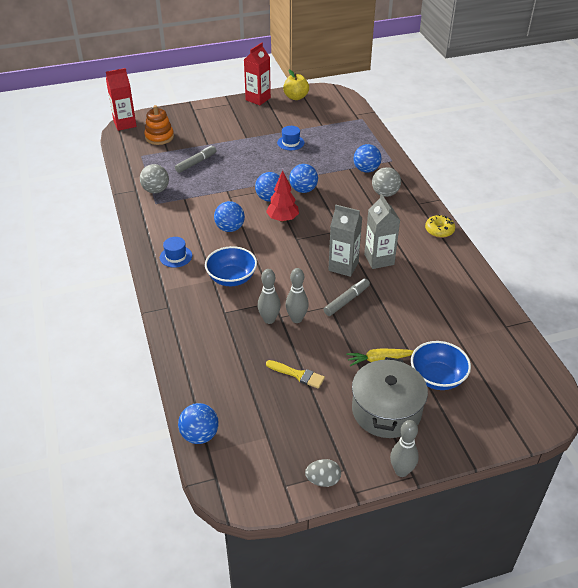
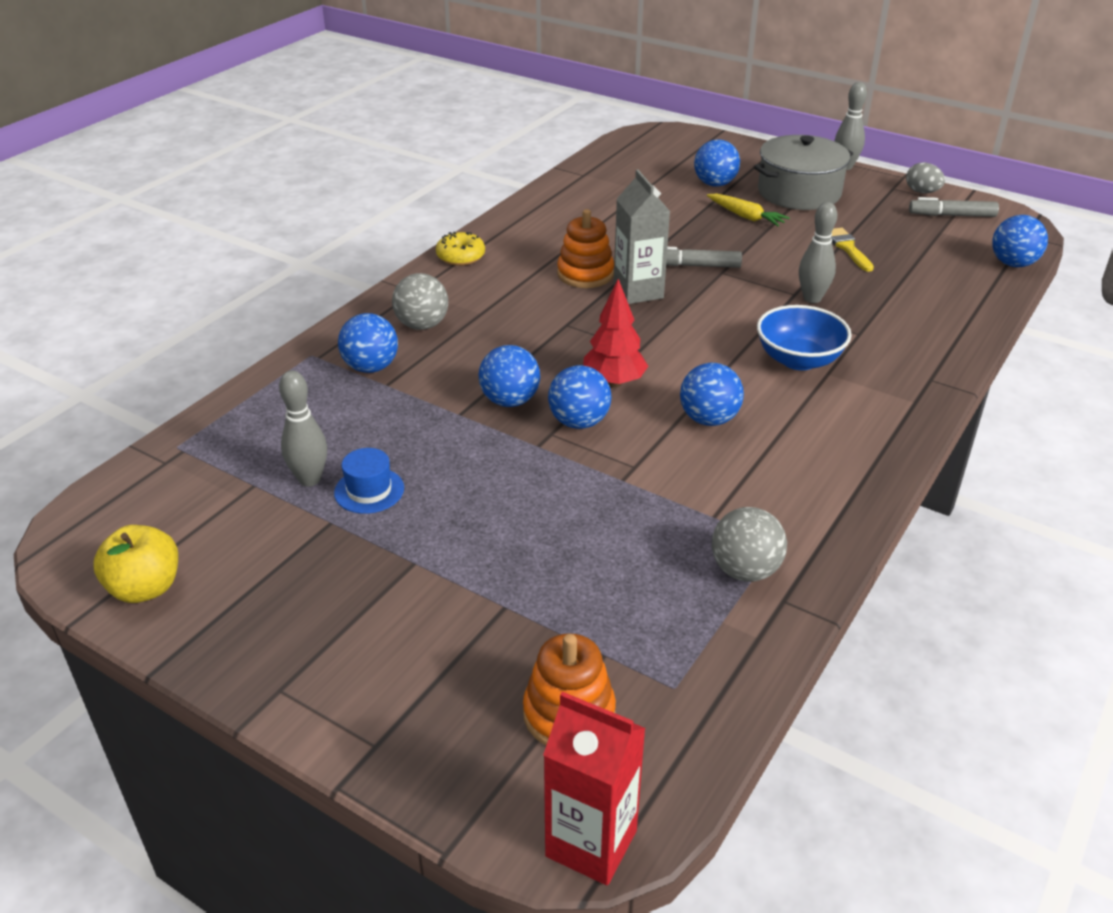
camera: 130 degrees left, 5 degrees down
blue hat [160,237,192,268] -> none
grey marker [175,146,217,173] -> grey marker moved to [909,197,999,217]
red carton [244,43,271,105] -> none
grey bowling pin [285,268,309,323] -> grey bowling pin moved to [279,370,327,487]
grey carton [364,194,400,269] -> orange stacking toy [557,209,614,288]
blue bowl [411,341,471,390] -> blue ball [694,139,740,186]

